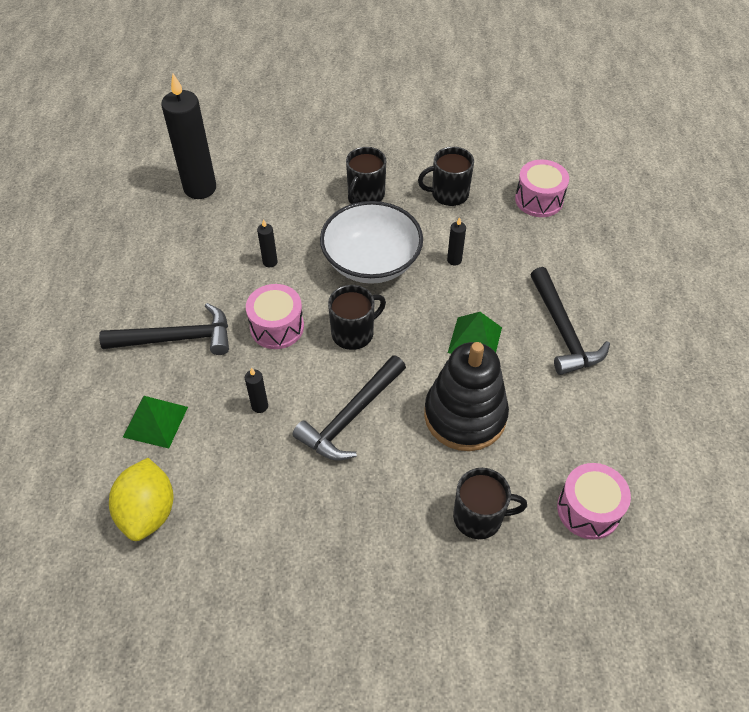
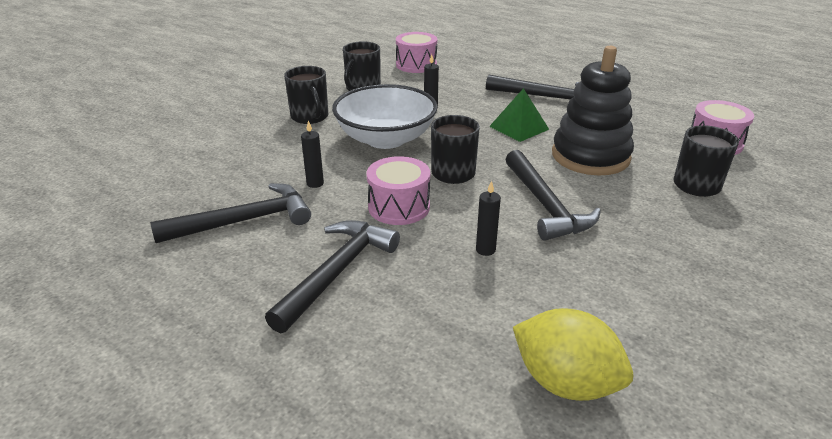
camera: 55 degrees left, 20 degrees down
green pyramid [123,396,188,449] -> none
black candle [161,74,216,199] -> none
none -> black hammer [150,183,311,243]

